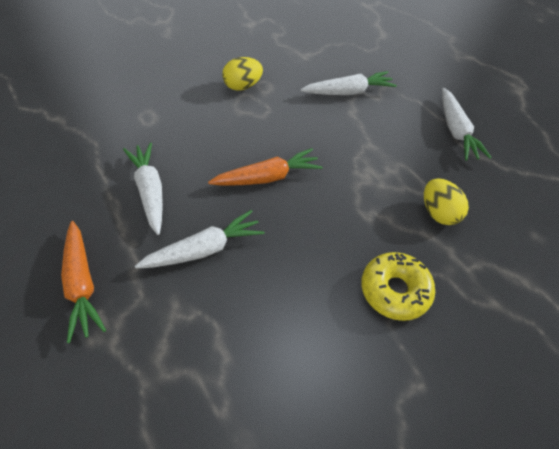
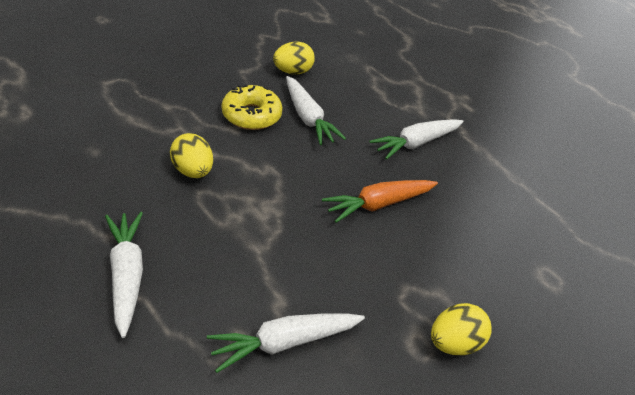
camera: 170 degrees right, 10 degrees down
orange carrot [61,221,106,343] -> none
white carrot [123,142,163,235] -> white carrot moved to [286,76,346,145]
none -> yellow egg [273,41,315,75]

